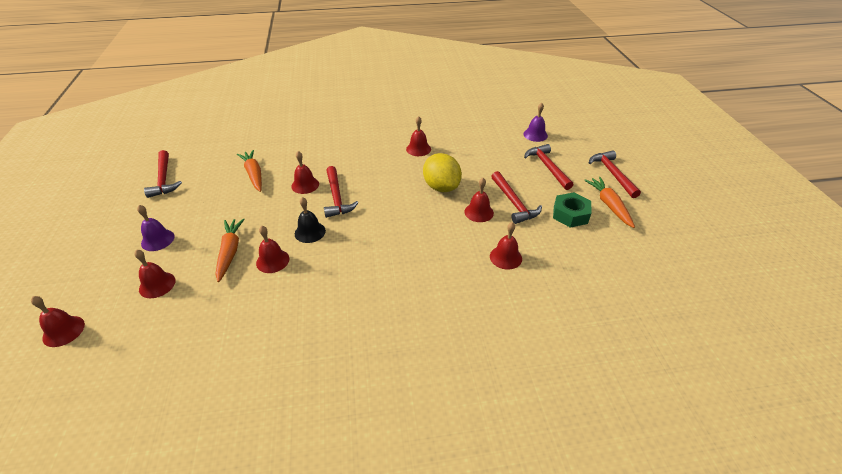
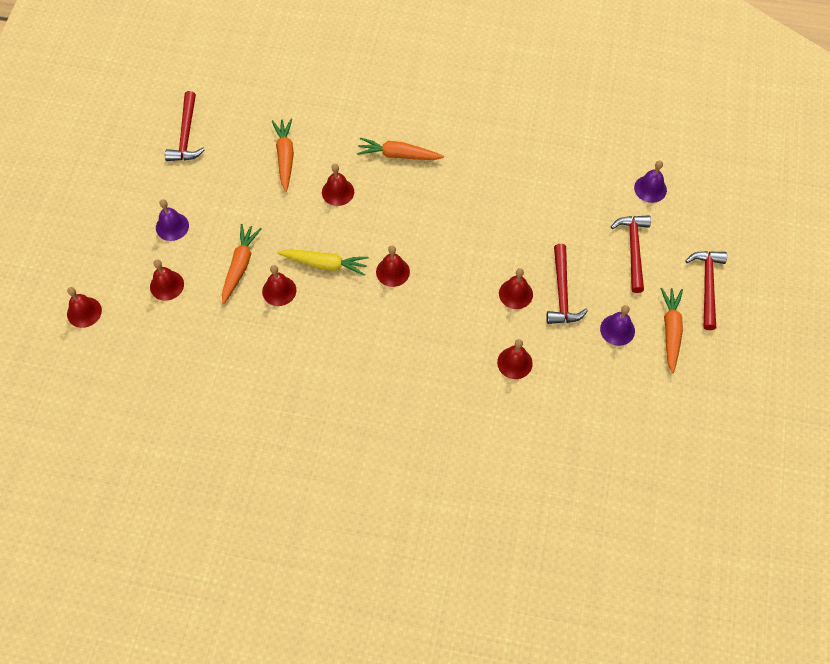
camera: 20 degrees right, 20 degrees up
black bell [295,197,326,243] -> yellow carrot [277,249,369,276]
red hammer [324,166,359,218] -> none
red bell [406,116,431,156] -> red bell moved to [376,246,410,287]
yellow lemon [423,153,462,192] -> none
green nut [553,192,591,228] -> purple bell [600,305,635,346]
none -> orange carrot [357,138,444,160]

